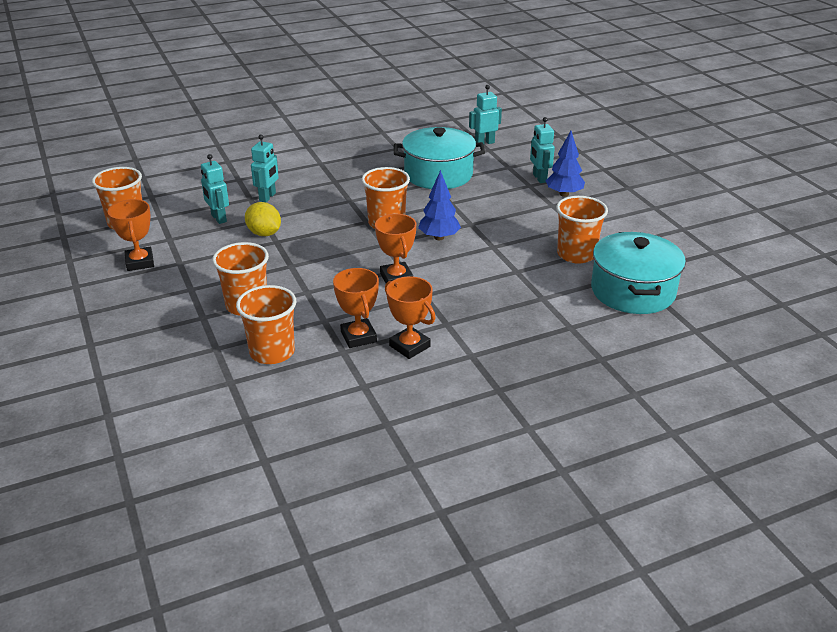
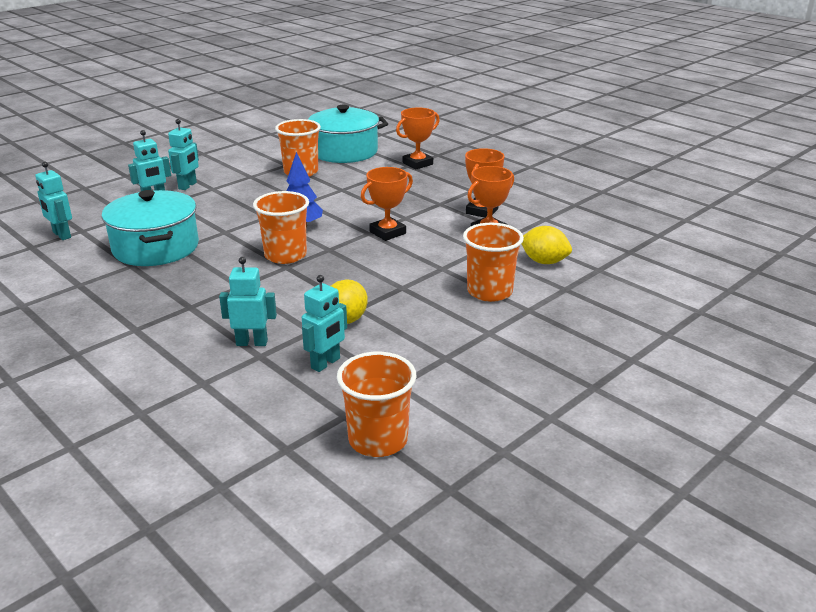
camera: 110 degrees left, 5 degrees down
orange trophy [108,199,154,271] -> orange trophy moved to [396,108,440,169]
orange cup [236,285,296,364] -> yellow lemon [522,226,572,264]
blue tree [546,131,585,197] -> turquoise robot [168,119,199,190]

